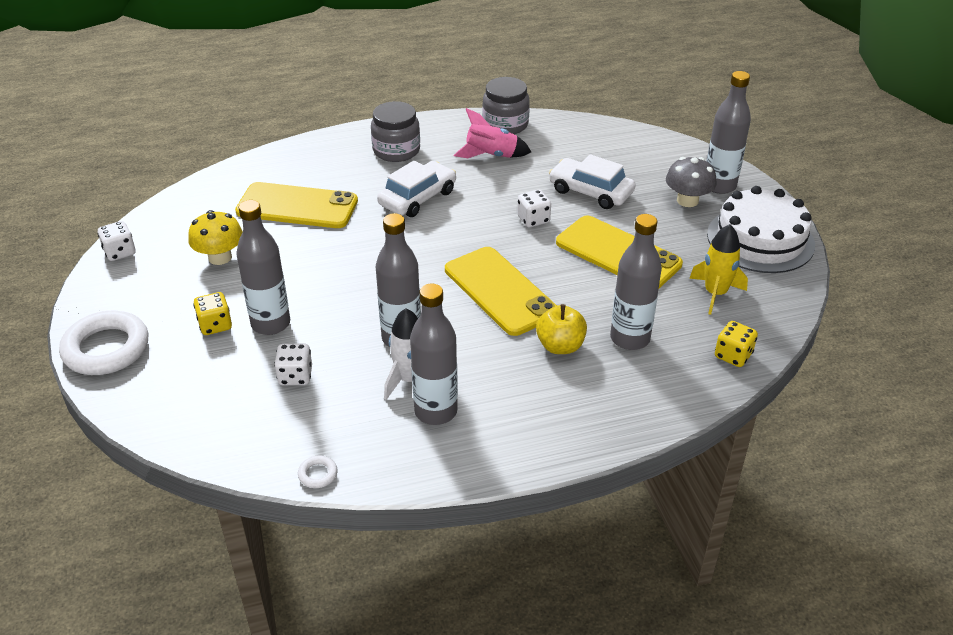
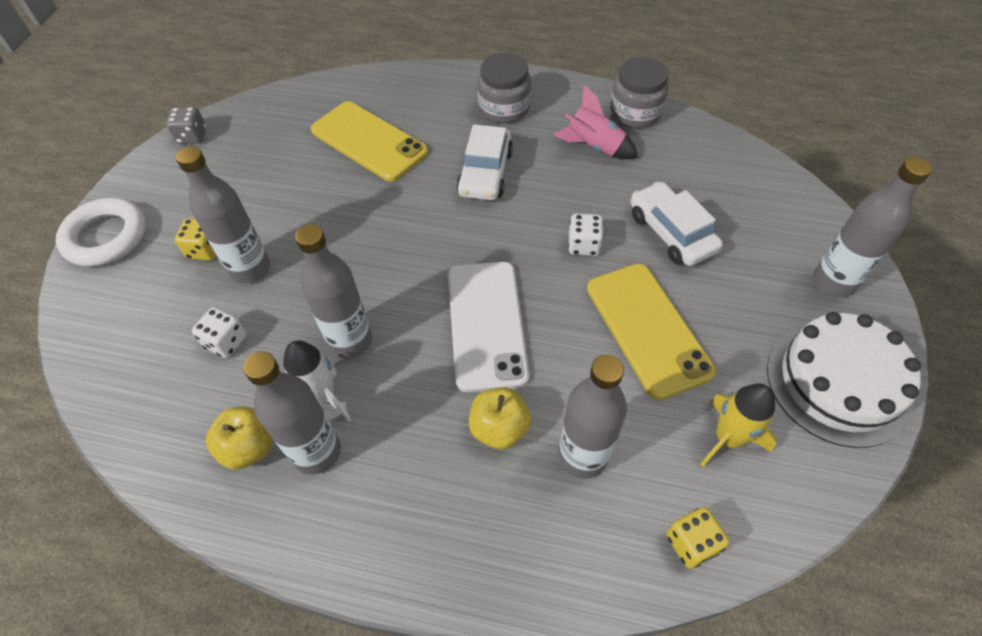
camera: 30 degrees right, 15 degrees up
white dice [98,221,136,261] -> grey dice [166,107,206,144]
yellow mushroom [188,210,243,265] -> none
white ring [298,456,337,488] -> none
white car [377,161,456,217] -> white car turned 120 degrees clockwise [456,124,513,201]
yellow phone [445,247,557,336] -> white phone [448,262,529,392]
grey mushroom [666,157,717,207] -> none
none -> yellow apple [206,407,272,470]

